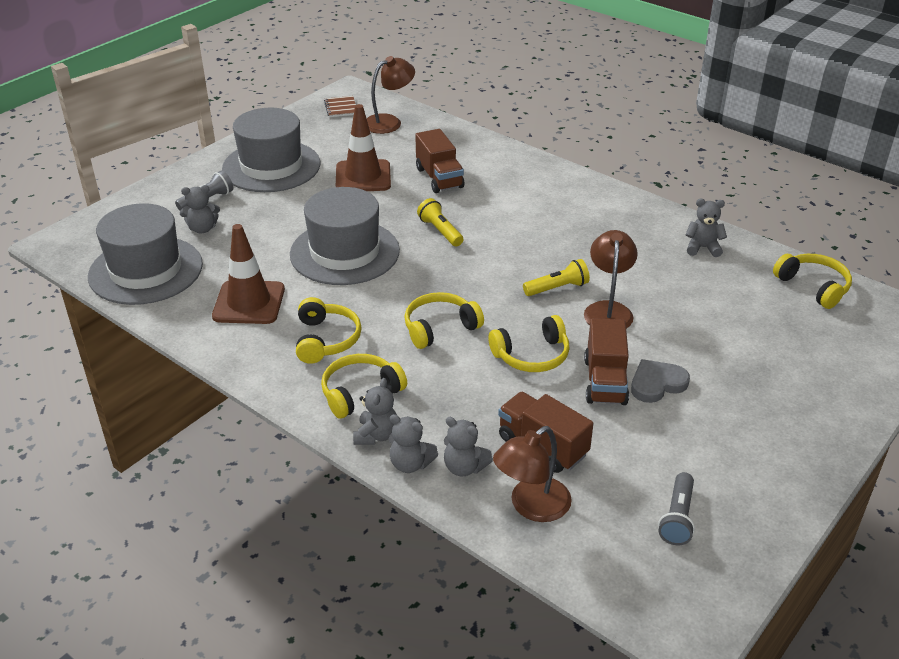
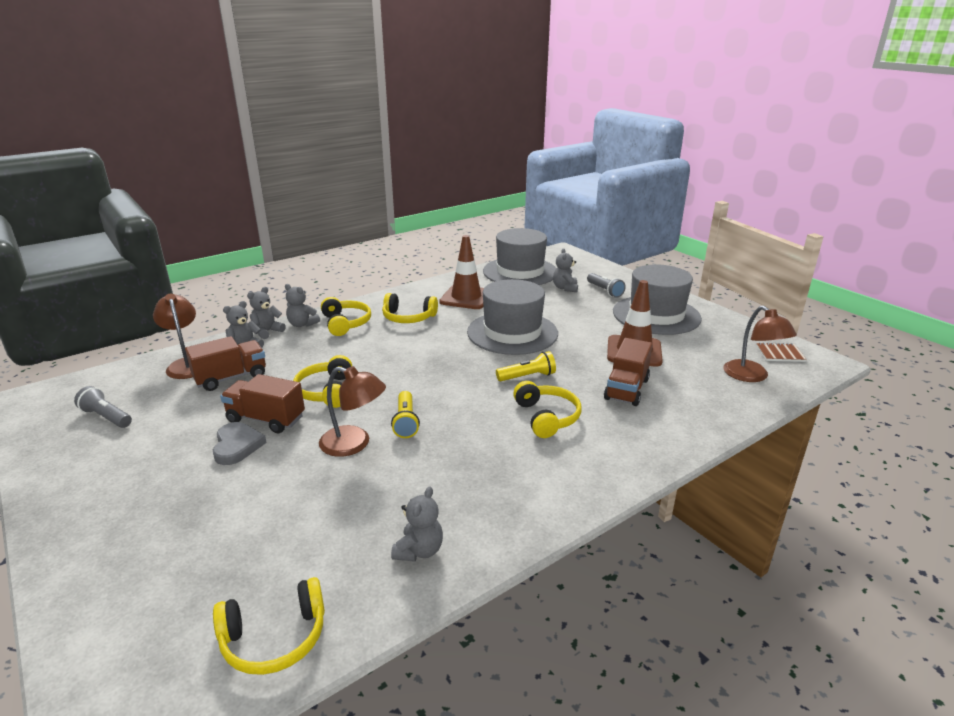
camera: 105 degrees right, 10 degrees down
yellow headphones [405,292,484,349] -> yellow headphones moved to [513,381,582,438]
brown truck [415,129,464,193] -> brown truck turned 60 degrees counterclockwise [604,338,653,406]

